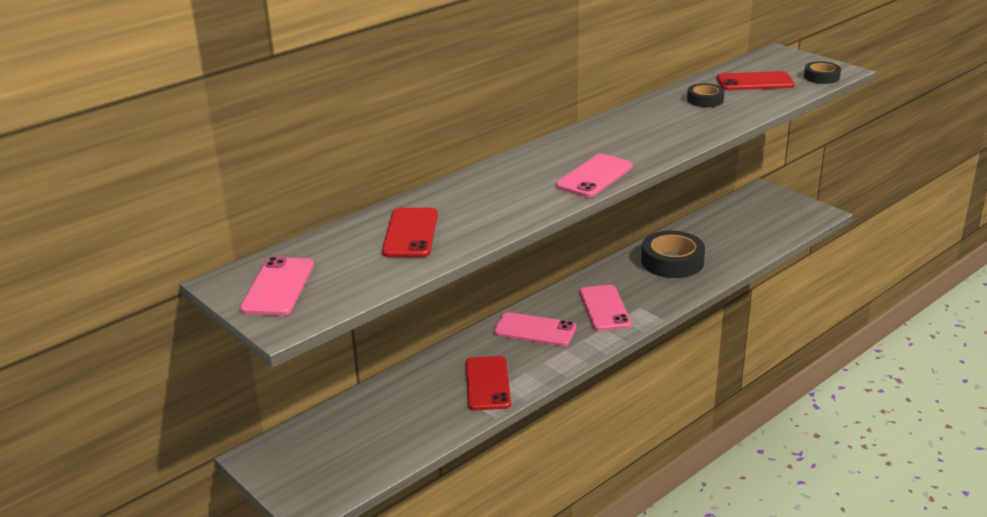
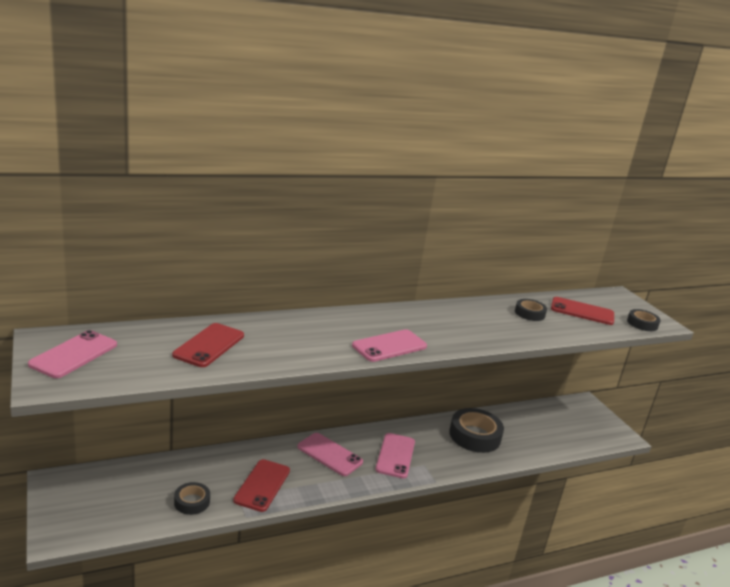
camera: 15 degrees right, 5 degrees down
none -> black tape [174,482,210,515]

